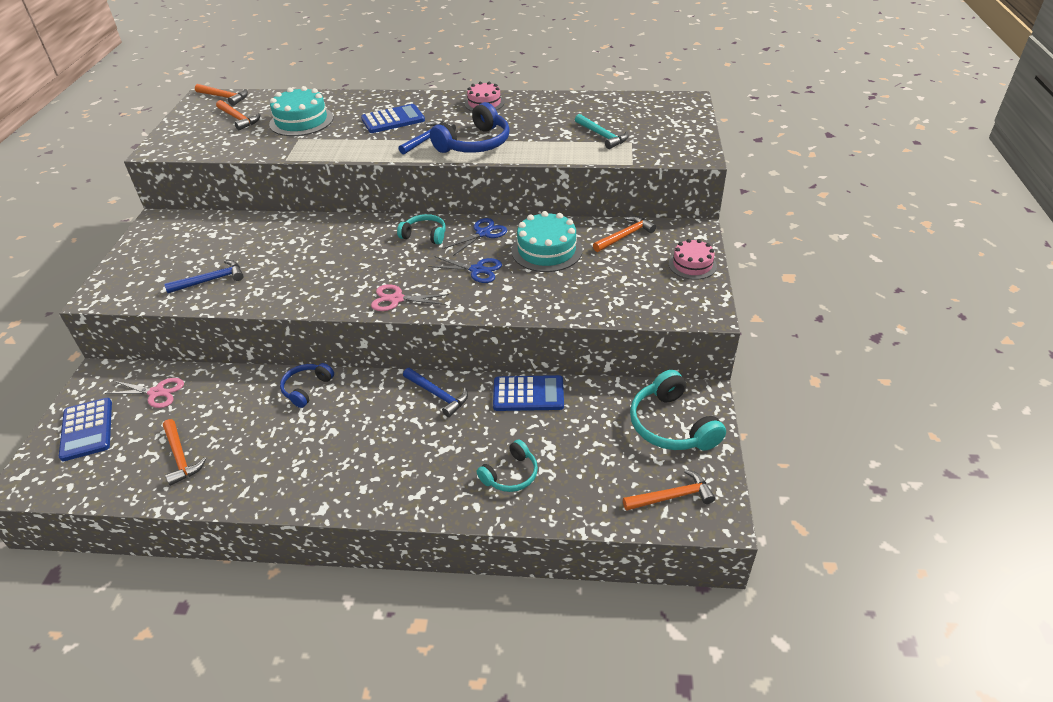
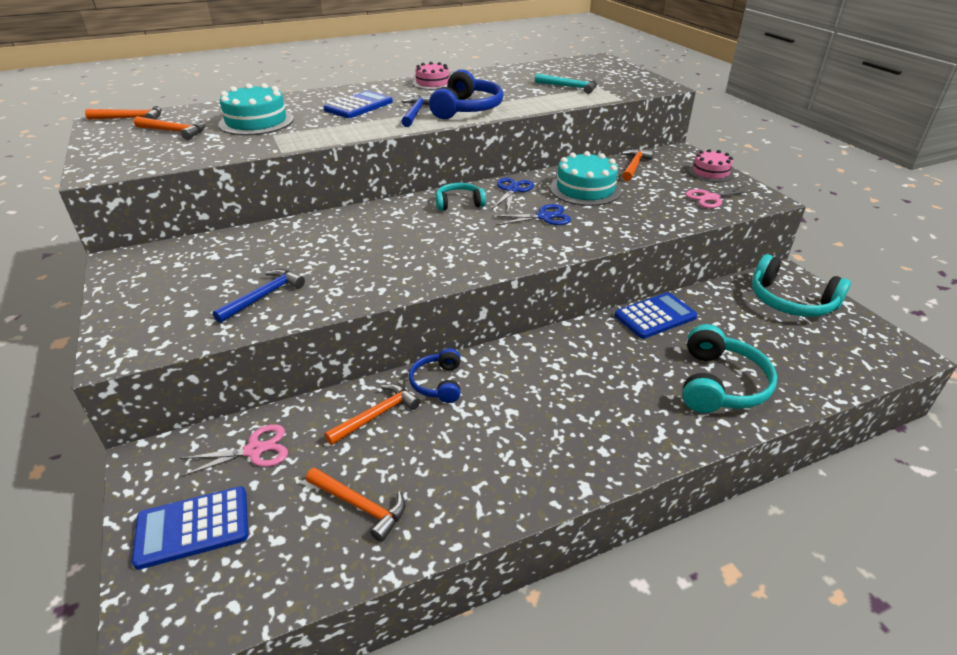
camera: 30 degrees left, 5 degrees down
blue calculator [59,398,112,461] -> blue calculator turned 120 degrees clockwise [132,486,248,570]
pink scissors [371,284,449,311] -> pink scissors moved to [685,185,756,208]
blue hammer [403,368,468,417] -> none
turquoise headphones [477,439,538,492] -> turquoise headphones [683,324,777,413], size x1.67
orange hammer [623,469,715,511] -> orange hammer moved to [324,384,420,445]

